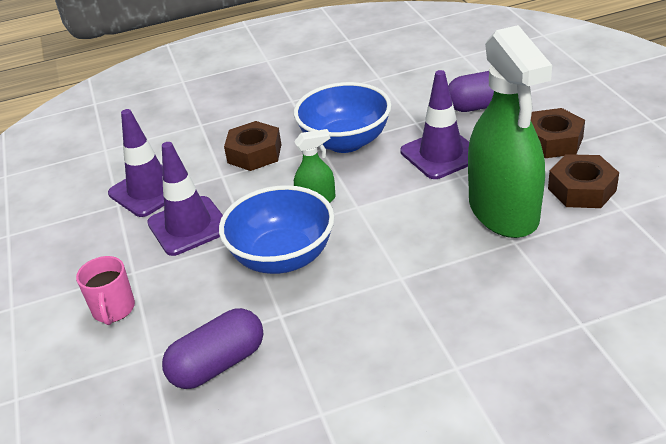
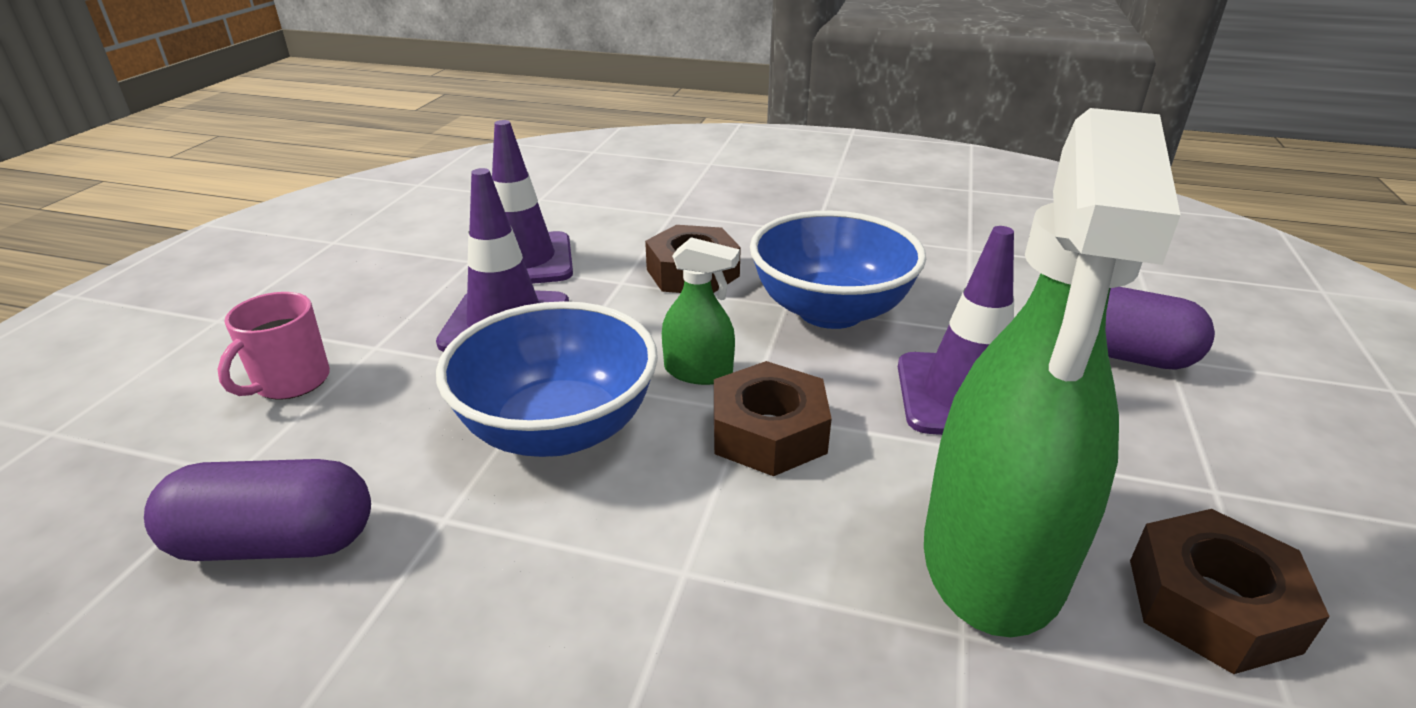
camera: 30 degrees right, 5 degrees down
brown nut [531,108,585,158] -> brown nut moved to [714,361,832,476]

